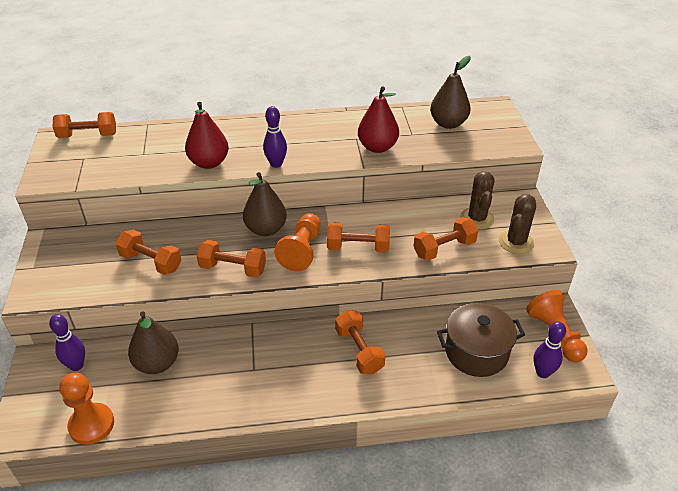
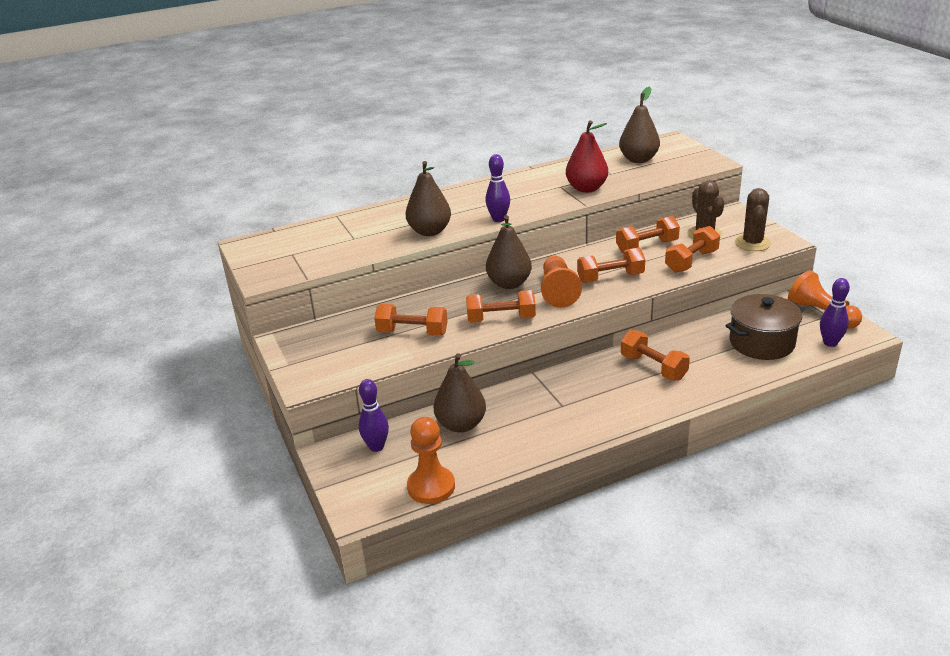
camera: 15 degrees left, 10 degrees down
orange dumbbell [53,112,116,138] -> orange dumbbell moved to [616,216,680,253]
red pear [185,102,229,169] -> brown pear [406,161,451,236]

